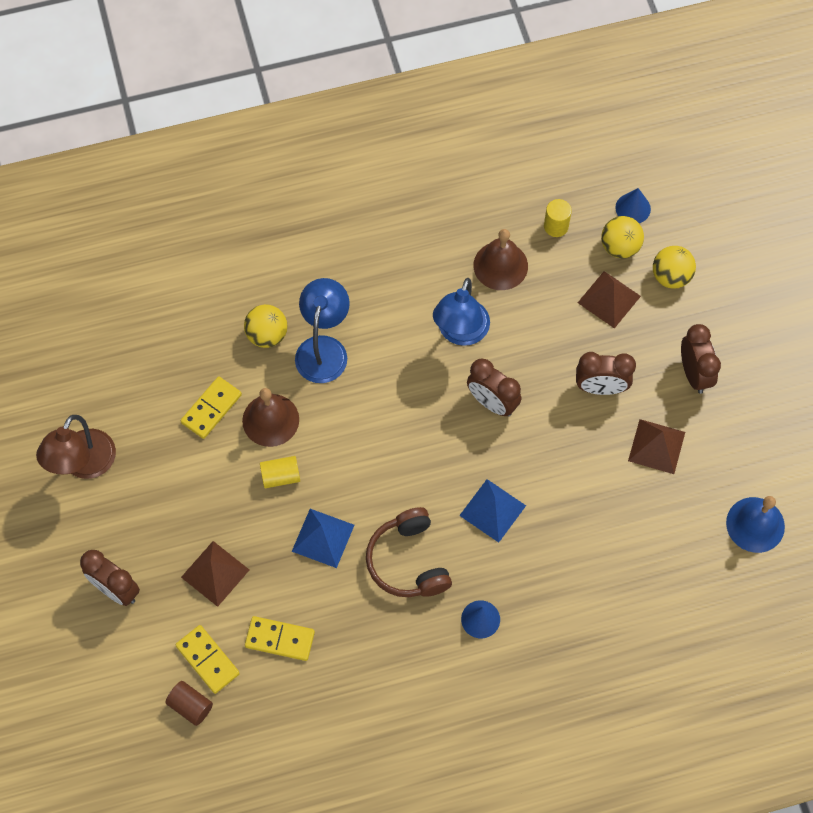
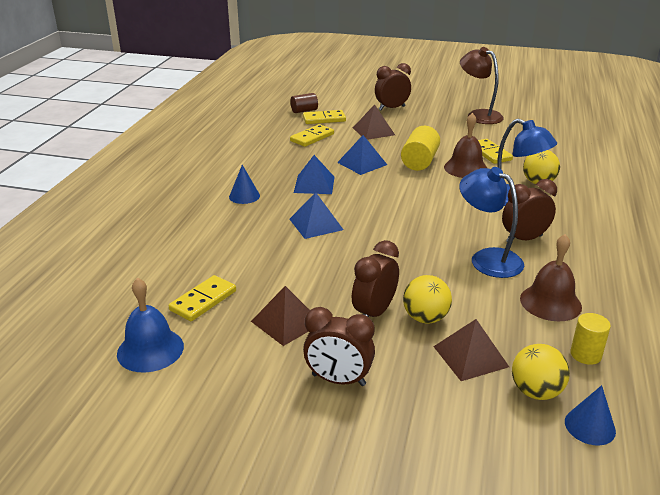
camera: 120 degrees right, 35 degrees down
yellow cylinder [260,456,300,488] -> yellow cylinder [401,126,440,171], size x1.57
brown headphones [366,507,452,597] -> blue pyramid [294,155,335,194]
brown clock [467,358,521,416] -> brown clock moved to [502,179,557,242]
yellow ball [653,246,696,288] -> yellow ball moved to [403,275,452,324]
none -> yellow domino [169,275,236,321]

